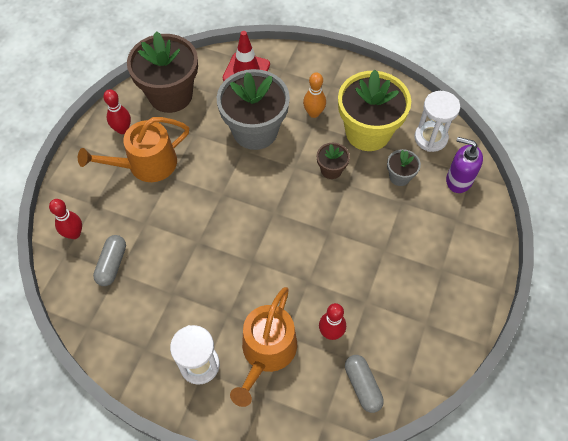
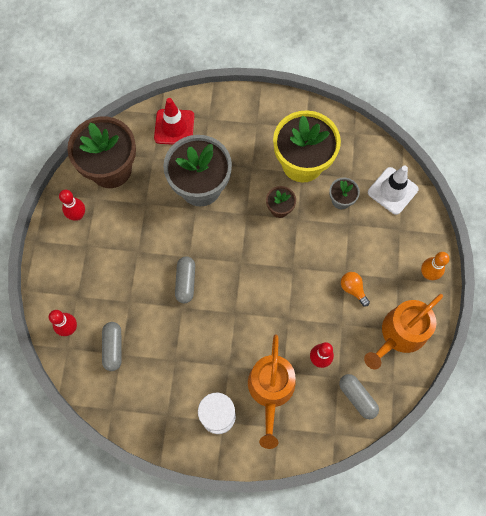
camera: 15 degrees left, 10 degrees up
orange watering can [78,117,189,182] -> orange watering can moved to [364,294,443,369]
orange bowling pin [303,72,326,118] -> orange bowling pin moved to [421,252,449,280]
white hourglass [414,91,460,152] -> none
purple soap dispenser [446,137,483,193] -> white traffic cone [368,165,419,215]
none -> grey capsule [175,256,195,303]
none -> orange light bulb [341,272,370,307]

